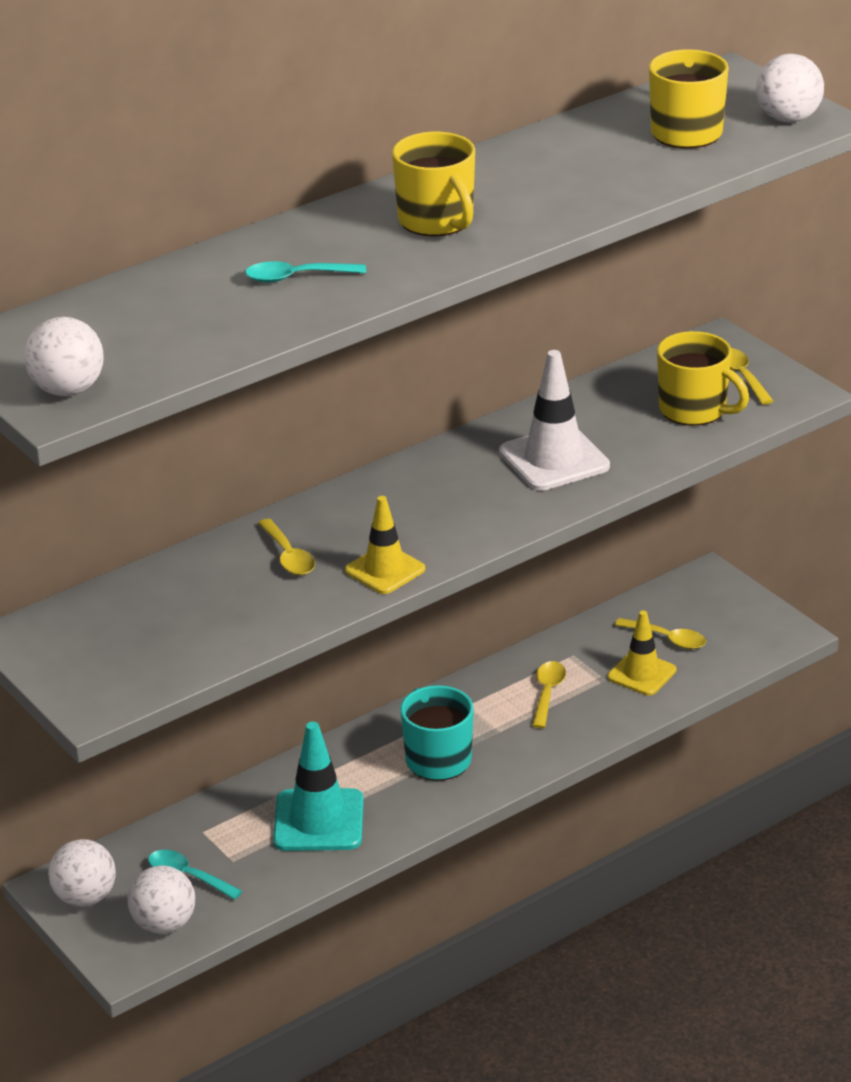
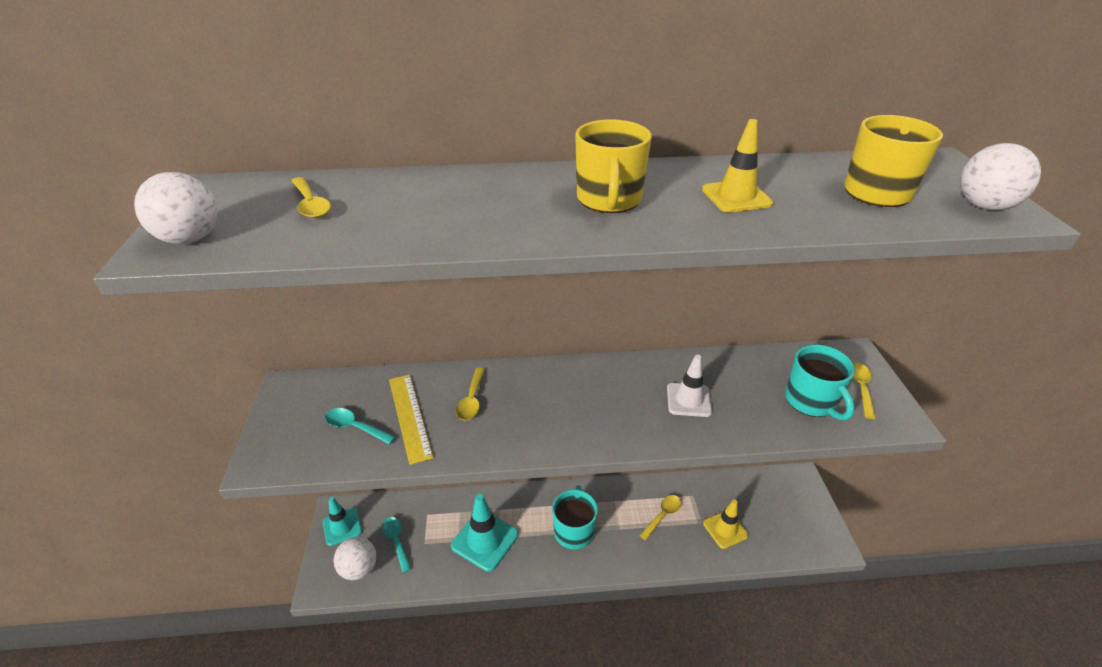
camera: 30 degrees right, 5 degrees up
white ball [48,839,116,907] -> turquoise traffic cone [323,497,362,546]
turquoise spoon [245,261,366,283] -> turquoise spoon moved to [325,408,396,445]
yellow traffic cone [345,496,425,594] -> yellow traffic cone moved to [702,119,773,212]
white traffic cone [499,350,610,491] -> white traffic cone [667,354,712,417], size x0.66
yellow spoon [615,618,706,649] -> yellow spoon moved to [292,177,331,218]
yellow mug [657,331,749,426] -> turquoise mug [785,345,855,420]
none -> yellow ruler [389,374,433,465]

